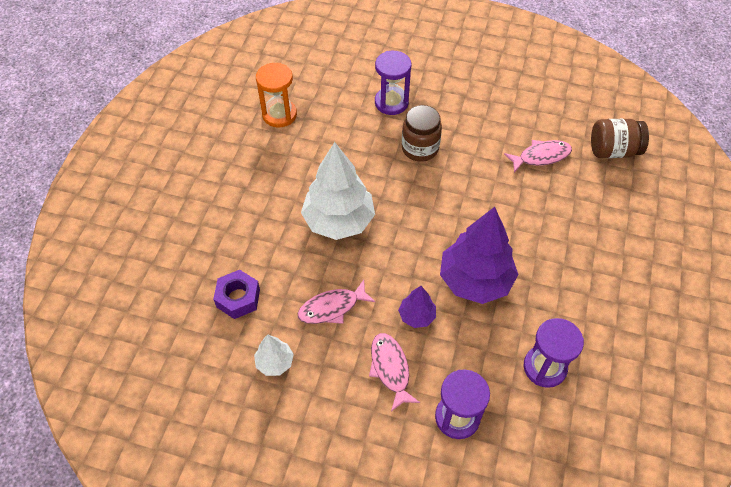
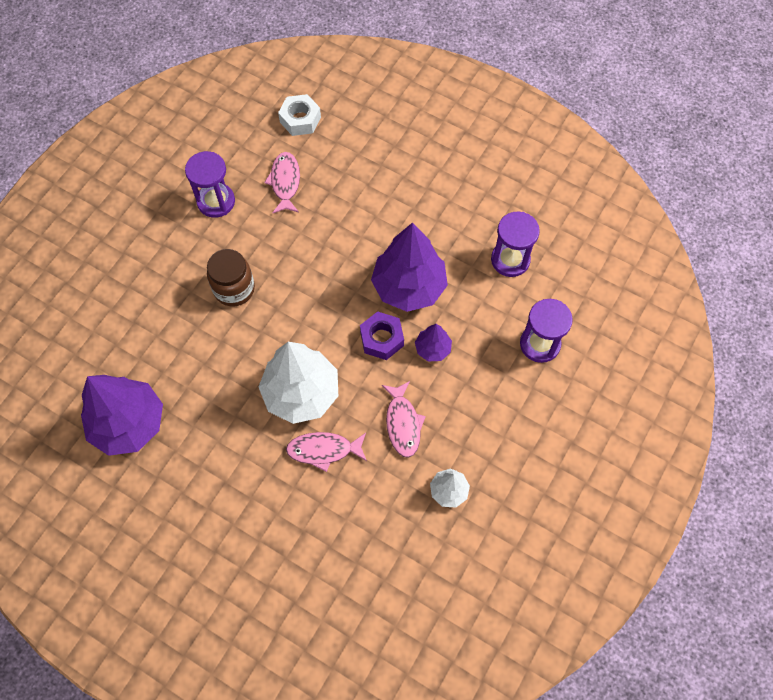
camera: 75 degrees left, 10 degrees up
purple nut [213,270,260,319] -> purple nut moved to [360,311,404,360]
orange hourglass [256,63,297,128] -> purple tree [81,375,163,456]
pink fish [369,333,420,411] -> pink fish moved to [286,432,367,472]
purple hourglass [375,51,411,115] -> purple hourglass moved to [185,151,235,218]
brown jar [591,119,649,158] -> white nut [278,94,321,136]

